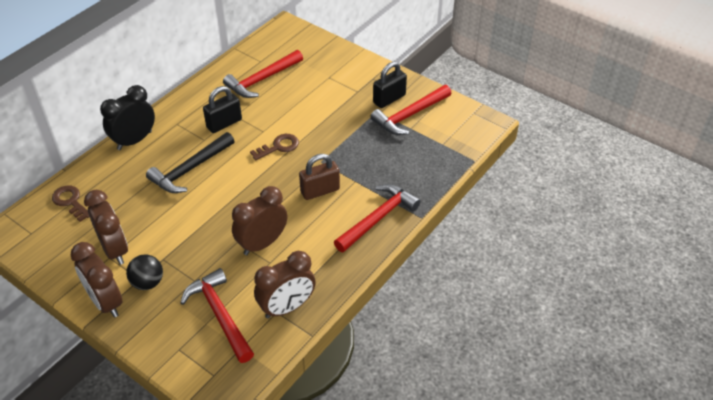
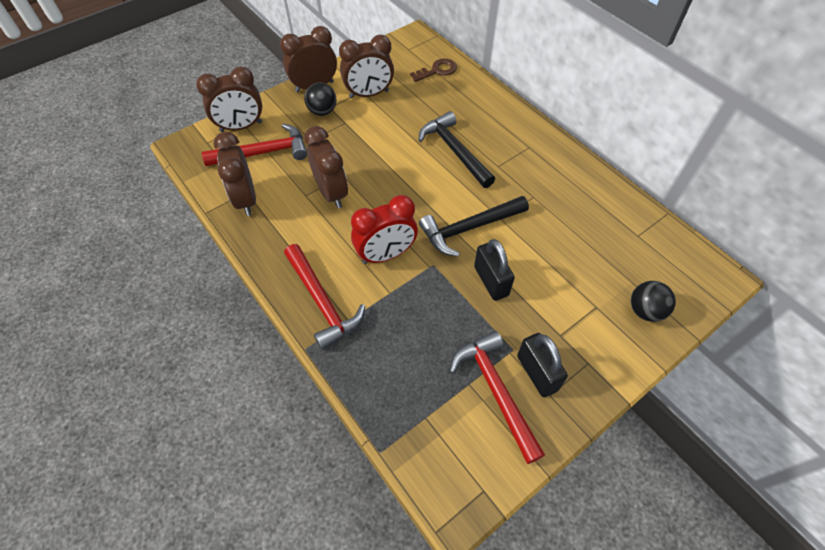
camera: 105 degrees right, 10 degrees up
black clock [100,85,155,150] -> none
black padlock [203,86,242,133] -> black padlock moved to [474,239,515,301]
red hammer [223,50,303,98] -> none
brown key [250,134,299,161] -> black hammer [419,196,529,257]
brown padlock [299,154,340,200] -> red clock [351,195,418,264]
none -> brown clock [196,67,262,132]
none -> black ball [631,281,676,322]

